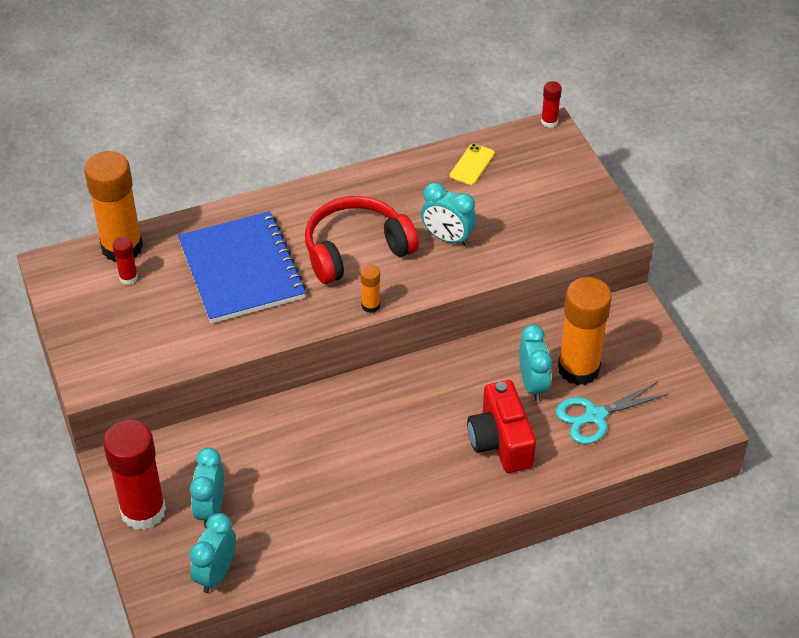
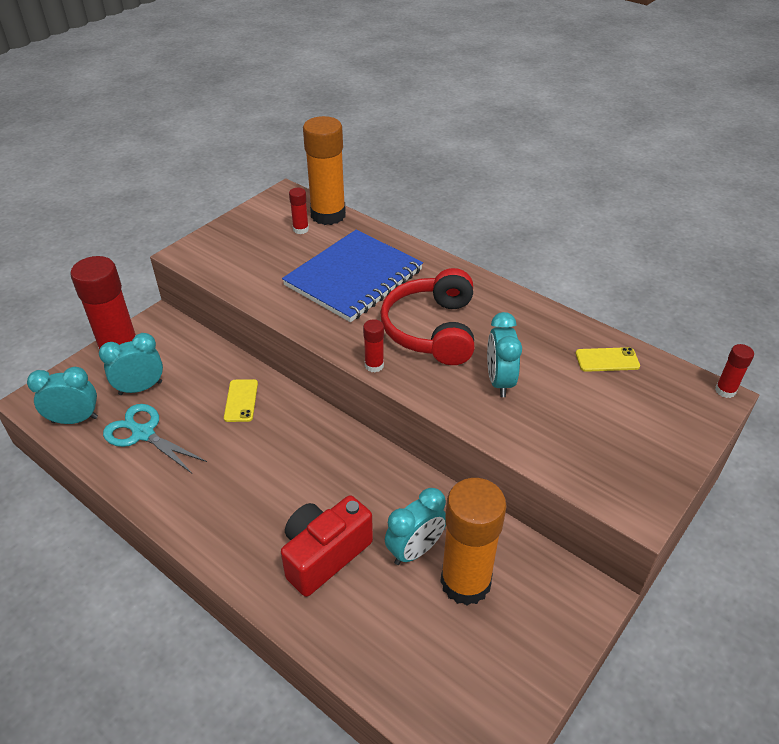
camera: 60 degrees right, 5 degrees down
red headphones [305,196,419,284] -> red headphones turned 120 degrees counterclockwise [380,268,474,365]
orange glue stick [360,265,380,313] -> red glue stick [363,319,384,372]
turquoise scissors [556,381,669,444] -> turquoise scissors moved to [103,404,207,473]
none -> yellow phone [224,379,258,422]

